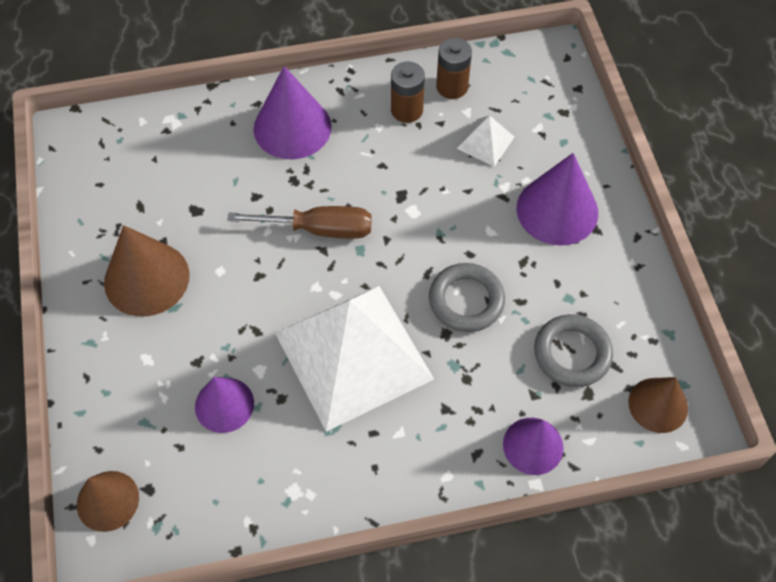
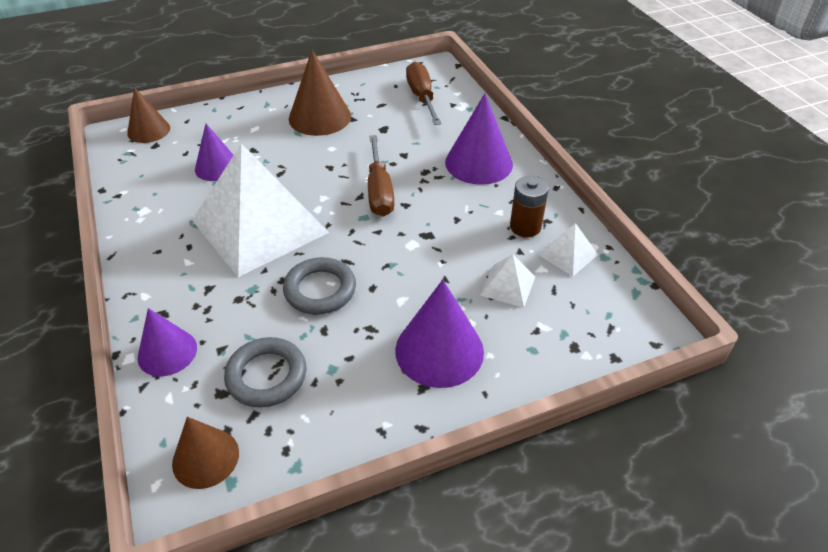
camera: 80 degrees right, 15 degrees down
brown battery [436,38,472,99] -> white pyramid [538,223,598,276]
none -> brown screwdriver [406,62,441,125]

